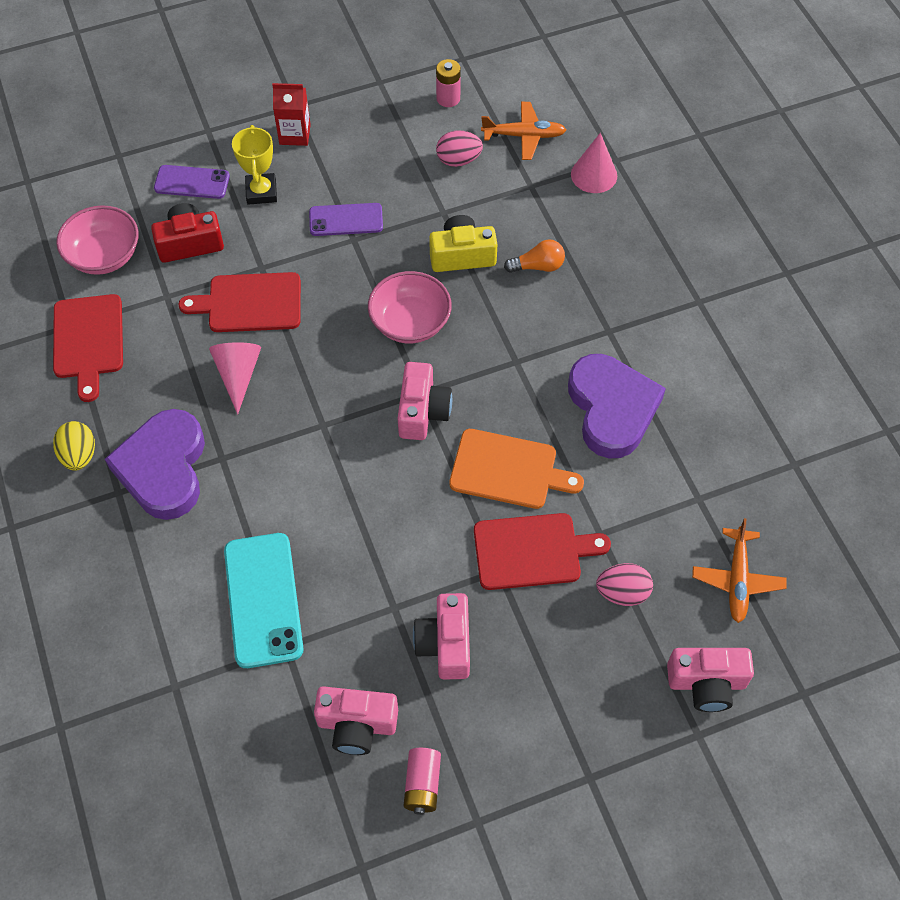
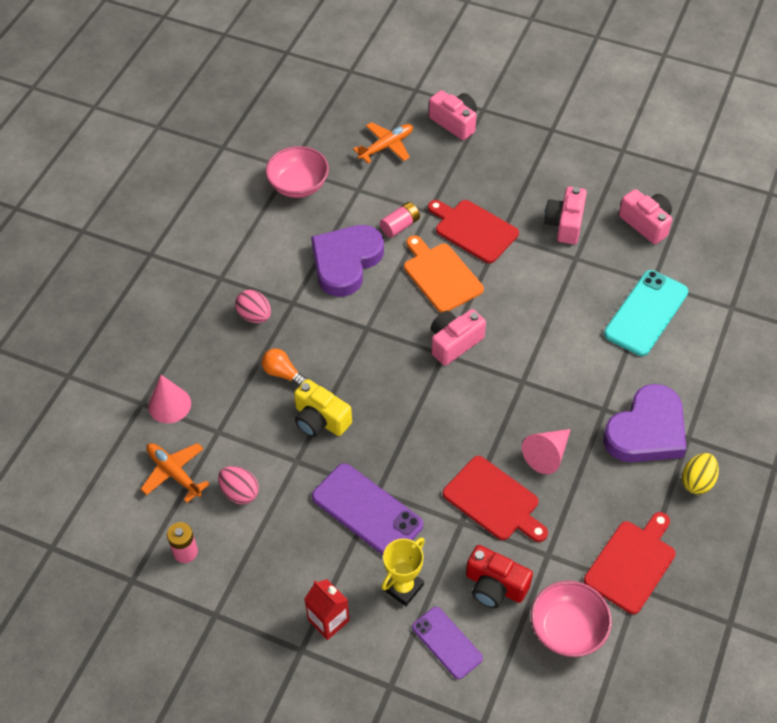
camera: 135 degrees left, 5 degrees down
purple phone [309,203,383,236] -> purple phone [312,463,423,555], size x1.59
pink bowl [368,271,452,343] -> pink bowl moved to [266,146,329,198]
pink battery [404,748,441,815] -> pink battery moved to [380,202,420,238]
pink camera [413,593,470,680] -> pink camera turned 150 degrees clockwise [544,186,587,244]
pink egg [596,563,653,606] -> pink egg moved to [235,290,271,323]

